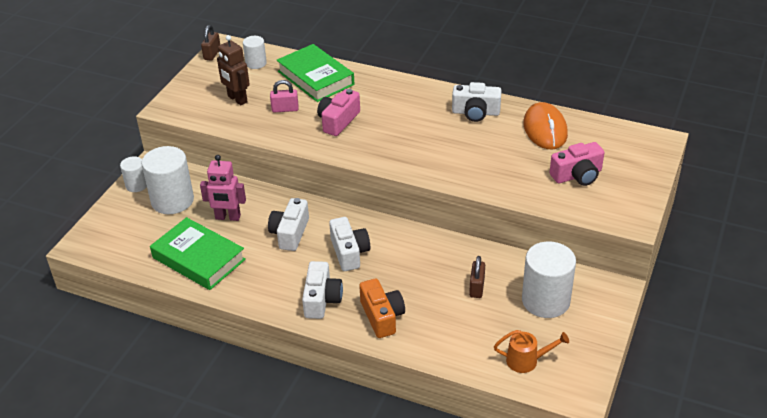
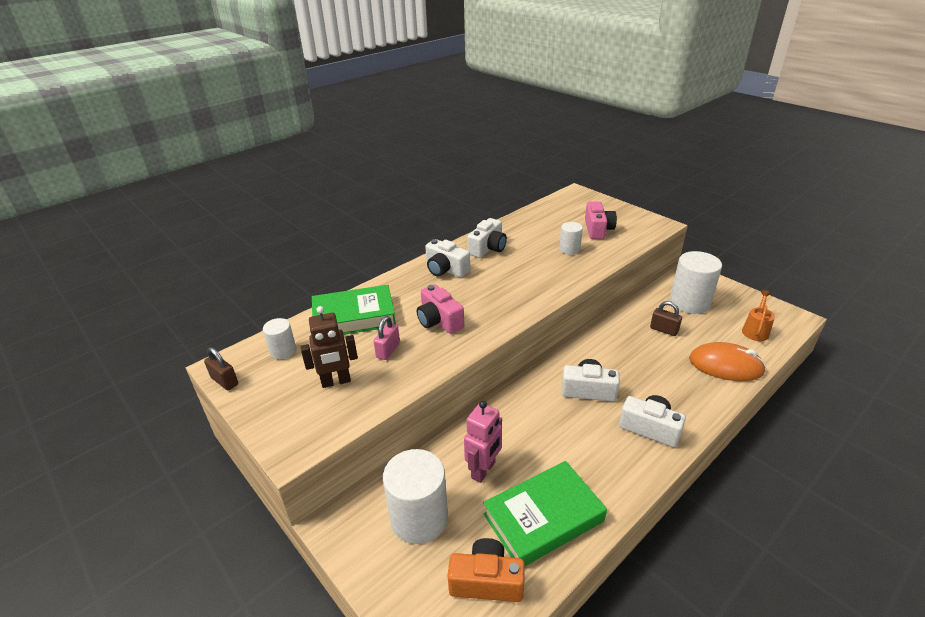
camera: 65 degrees left, 5 degrees down
white cylinder [120,156,147,192] -> white cylinder moved to [559,222,583,255]
white camera [268,198,309,251] -> white camera moved to [425,239,470,277]
orange camera [359,279,405,338] -> orange camera moved to [448,538,525,602]
orange mouse [523,102,568,149] -> orange mouse moved to [689,342,766,381]

